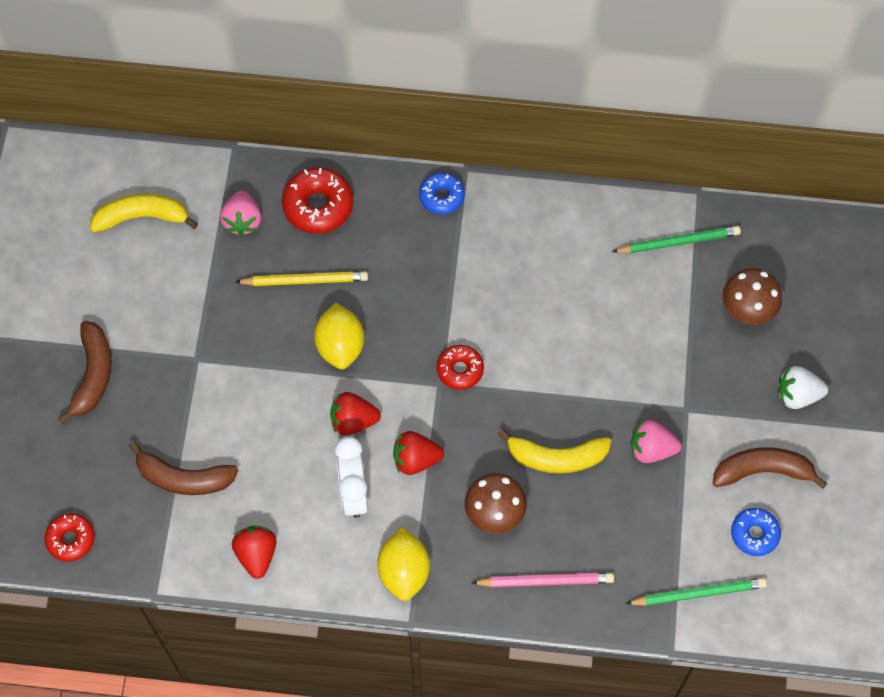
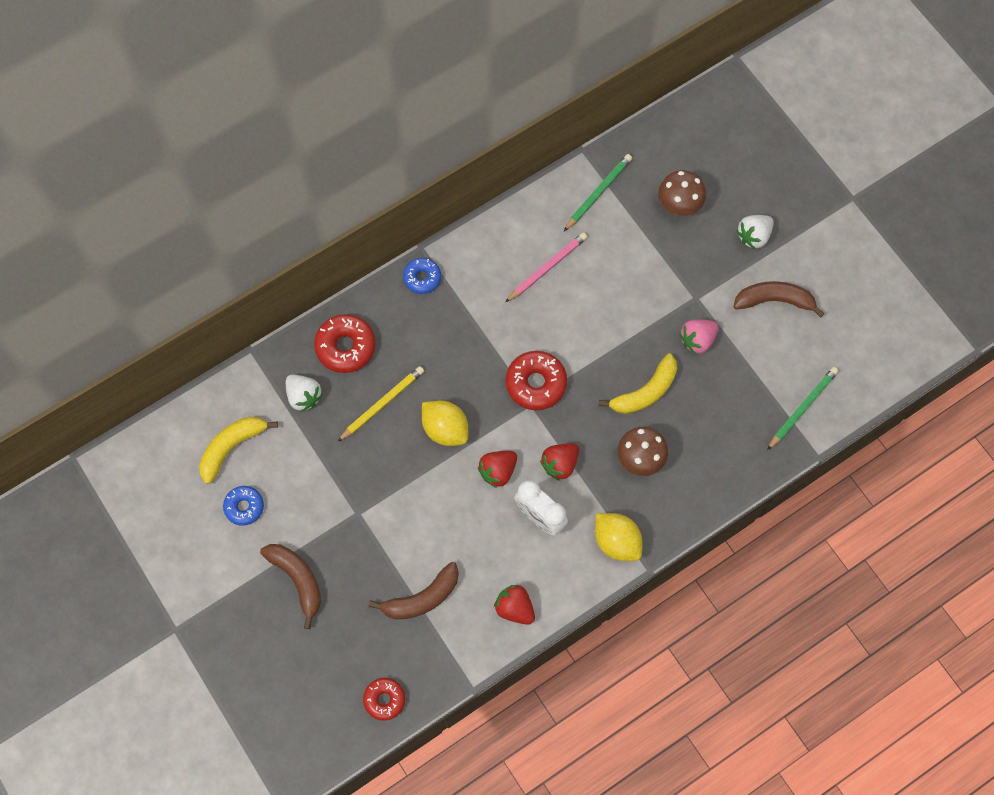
camera: 40 degrees left, 5 degrees up
pink strawberry [220,191,261,236] -> white strawberry [286,375,323,412]
red donut [437,345,484,390] -> red donut [506,351,567,410], size x1.57
pink pencil [471,573,614,587] -> pink pencil moved to [505,232,587,302]
brown banana [713,447,828,489] -> brown banana turned 45 degrees clockwise [733,281,825,318]
blue donut [731,508,781,556] -> blue donut moved to [223,486,264,526]

